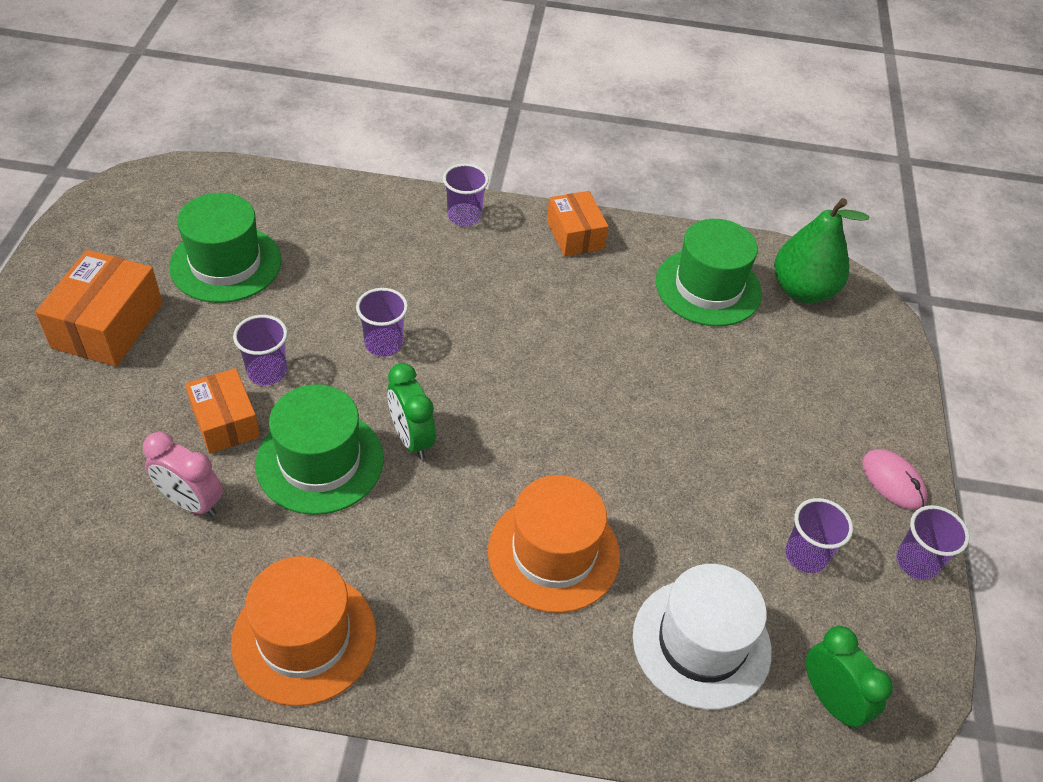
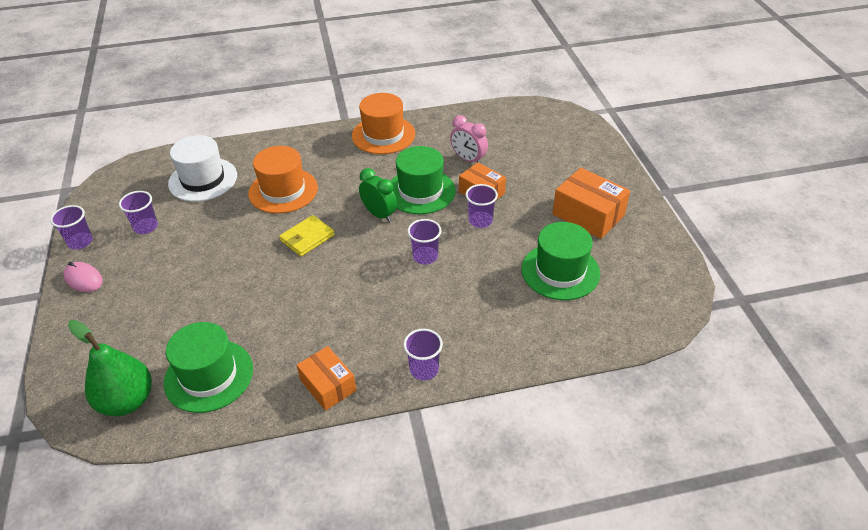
camera: 165 degrees right, 5 degrees down
orange box [35,250,163,367] -> orange box turned 45 degrees counterclockwise [553,168,630,239]
pink clock [143,432,223,517] -> pink clock turned 150 degrees counterclockwise [450,115,488,164]
green clock [806,626,893,729] -> none
none -> yellow wallet [279,215,335,256]

